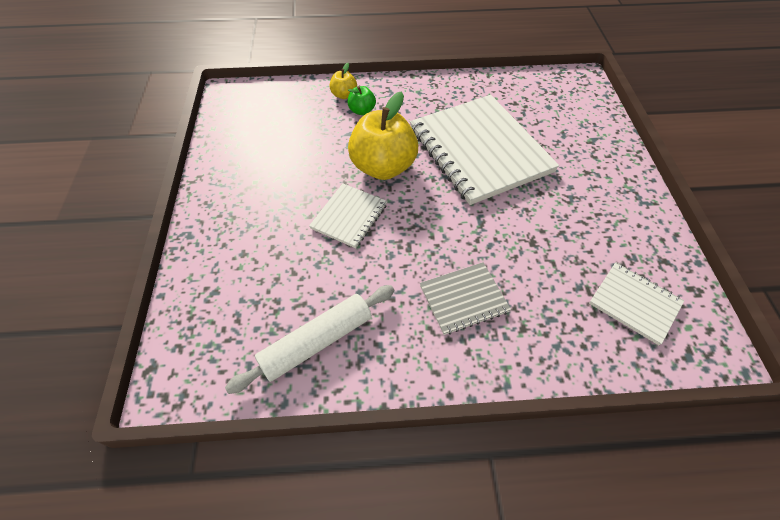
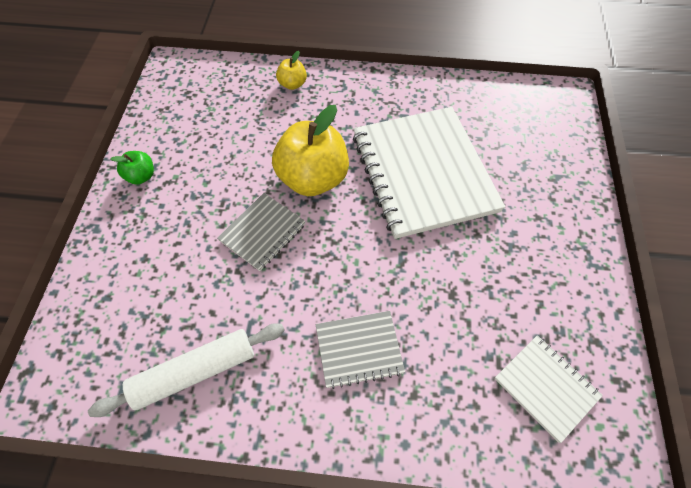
camera: 10 degrees right, 5 degrees up
white notebook [309,183,387,248] -> grey notebook [217,193,306,271]
green apple [348,86,376,115] -> green apple moved to [110,151,154,185]

